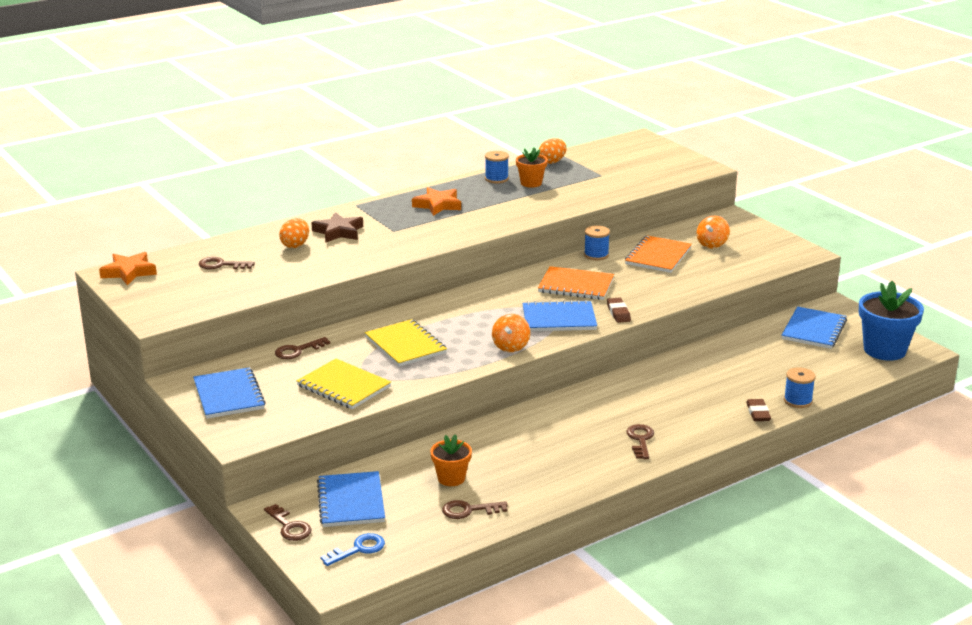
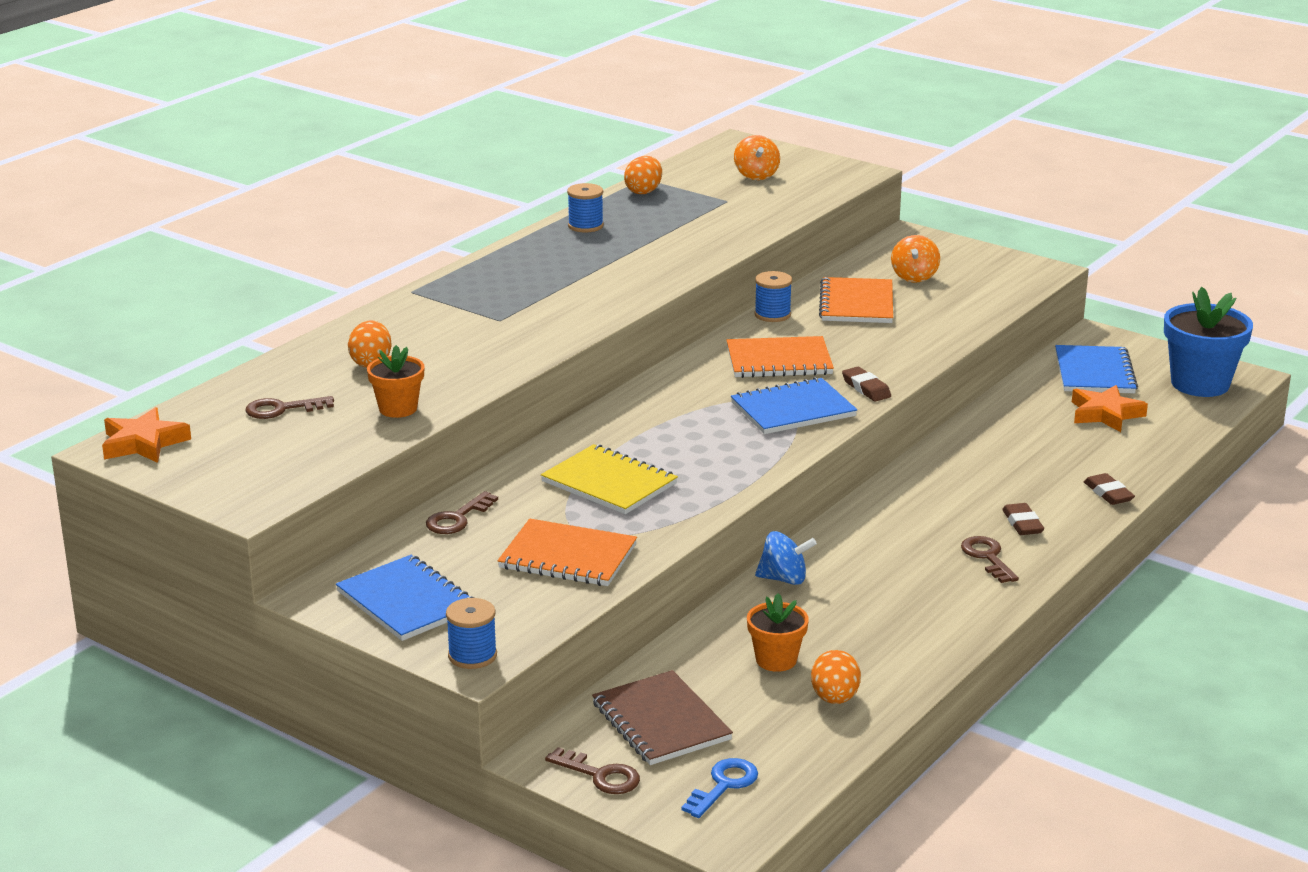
camera: 20 degrees left, 0 degrees up
yellow notebook [297,359,391,409] -> orange notebook [497,519,637,586]
brown star [311,212,363,243] -> none
blue notebook [317,471,385,527] -> brown notebook [592,670,733,765]
orange star [412,187,461,216] -> orange star moved to [1072,385,1148,432]
brown key [442,500,508,519] -> orange egg [811,650,861,704]
orange spinning top [492,314,530,352] -> orange spinning top moved to [734,135,780,180]
orange flower pot [516,147,548,188] -> orange flower pot moved to [367,345,424,418]
blue spool [784,367,816,408] -> blue spool moved to [446,598,497,669]
none -> blue spinning top [755,531,817,585]
none -> brown eraser [1002,503,1044,535]

